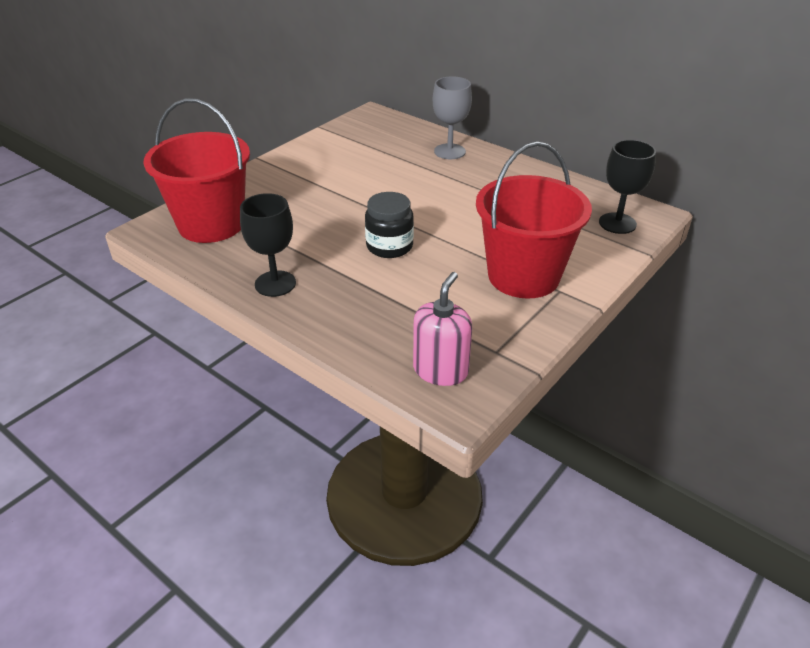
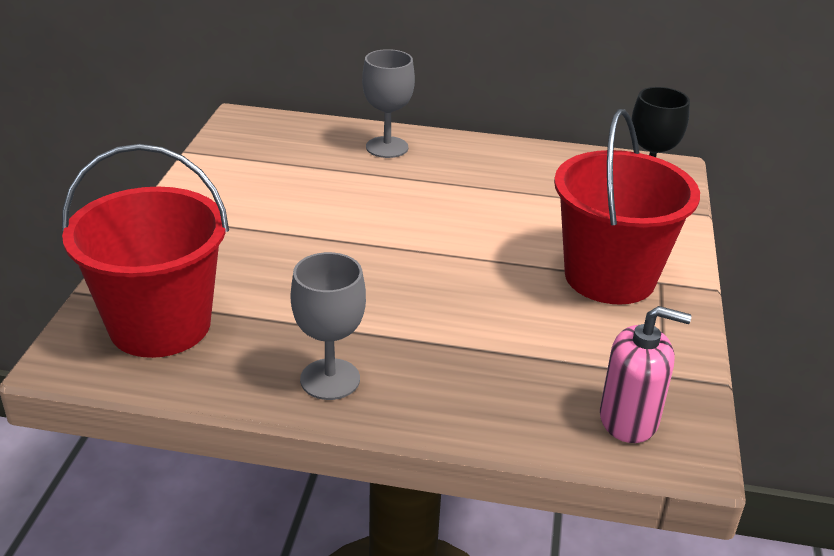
camera: 30 degrees left, 5 degrees down
black goblet [240,193,296,297] -> grey goblet [291,252,366,400]
black jar [365,192,414,258] -> none
pink soap dispenser [413,272,472,386] -> pink soap dispenser turned 105 degrees clockwise [600,306,691,443]

